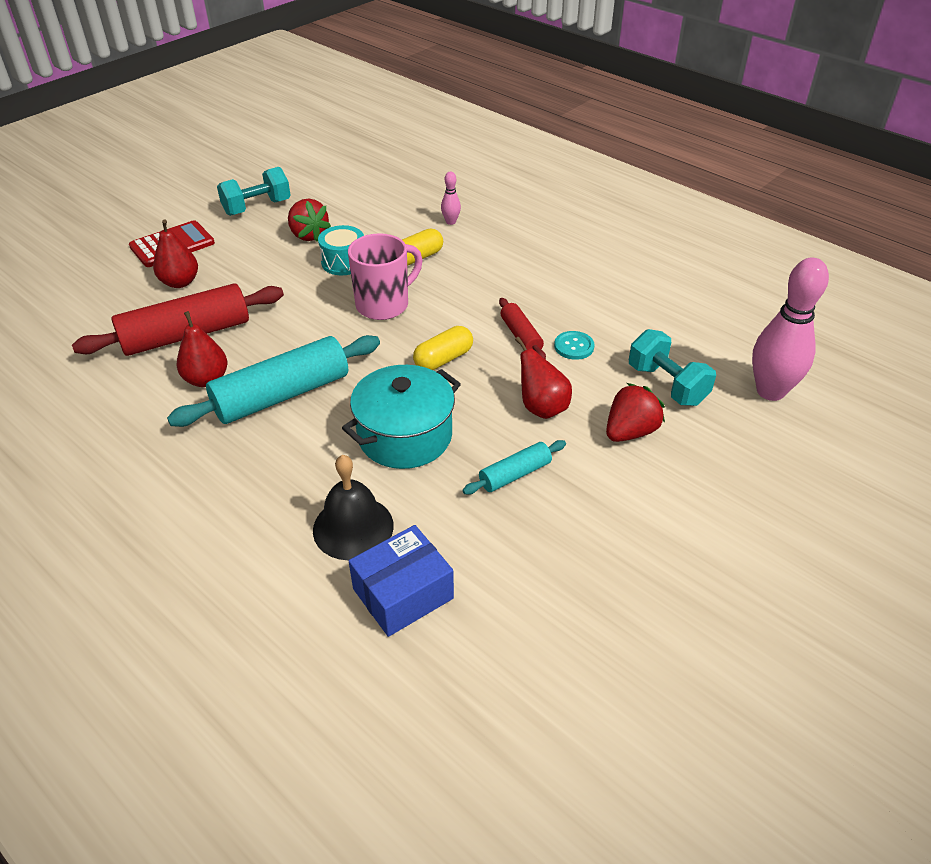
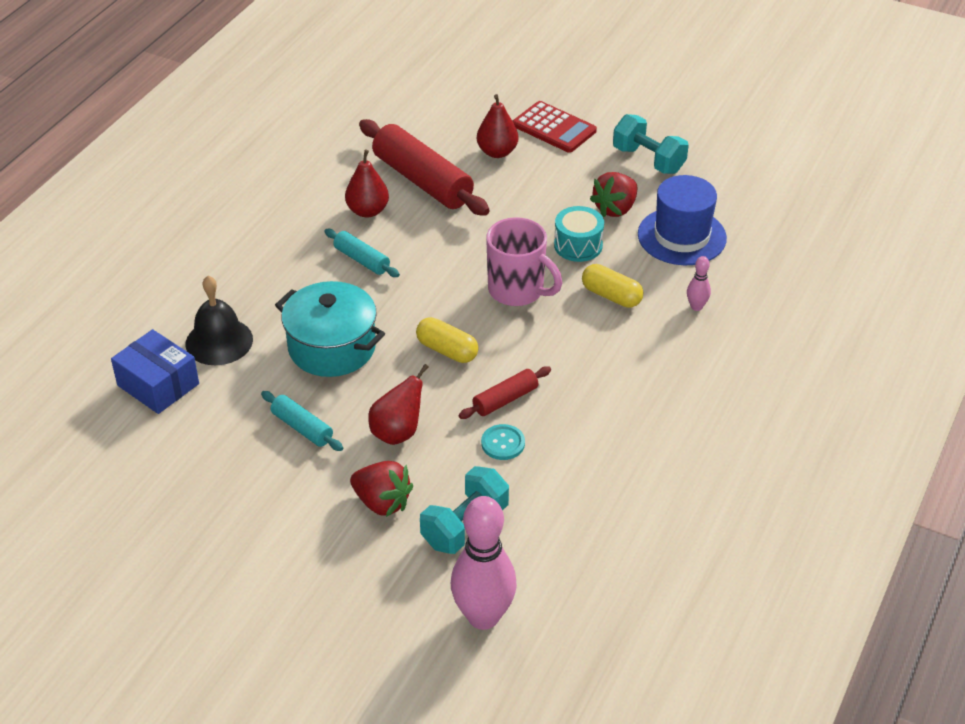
camera: 75 degrees right, 0 degrees up
turquoise rolling pin [167,335,380,427] -> turquoise rolling pin [324,229,400,277], size x0.50
none -> blue hat [638,175,727,265]

